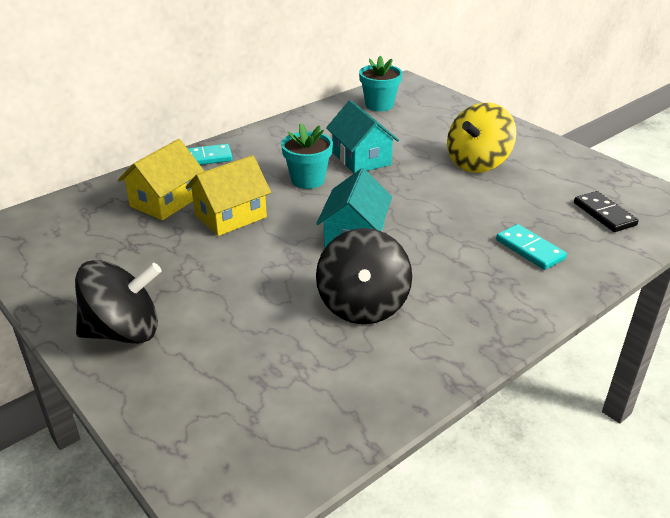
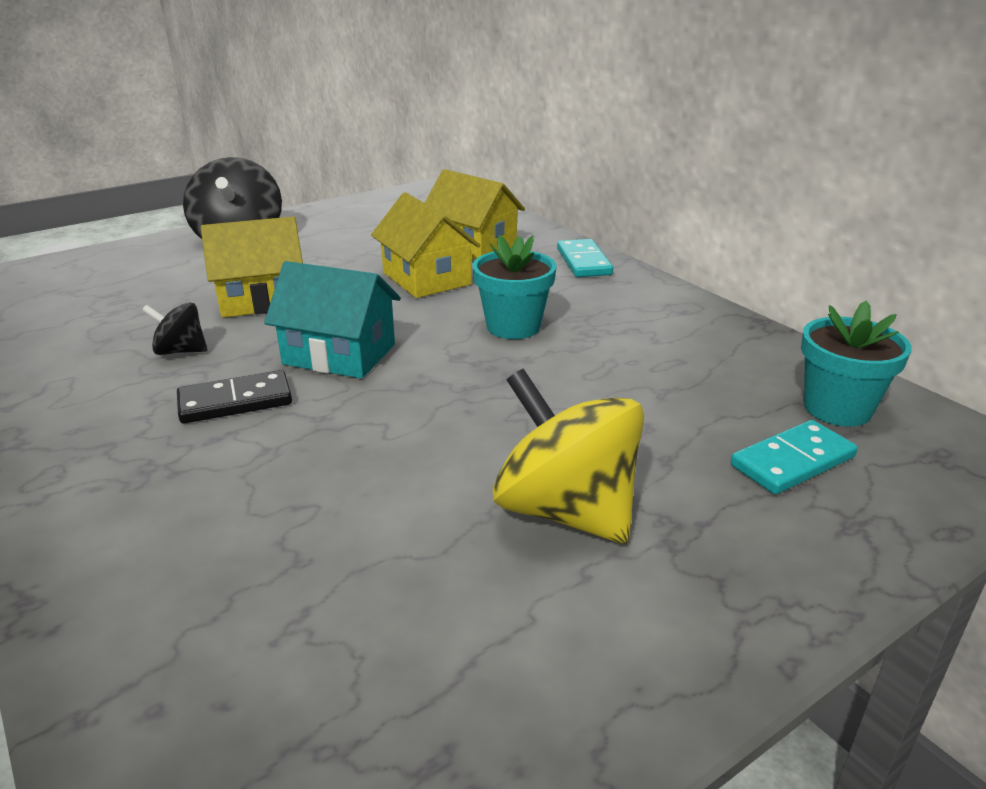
camera: 95 degrees right, 5 degrees down
black spinning top [316,228,412,324] -> black spinning top [142,303,207,355], size x0.50
turquoise house [326,100,399,173] -> none
turquoise domino [496,224,567,270] -> turquoise domino moved to [731,420,858,494]
black domino [574,191,639,232] -> black domino moved to [177,370,292,424]
none -> yellow house [201,216,303,318]

